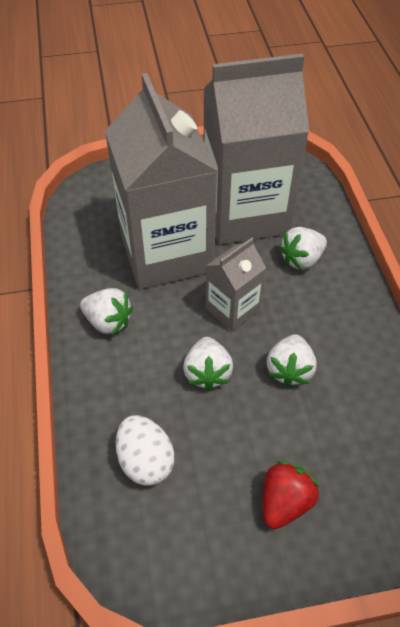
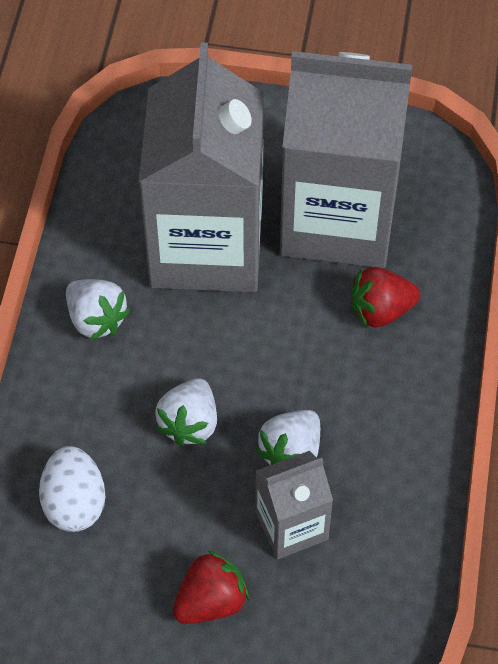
camera: 20 degrees right, 5 degrees up
grey carton [206,238,266,332] -> grey carton moved to [255,451,333,559]
white strawberry [279,227,327,270] -> red strawberry [351,267,420,328]

